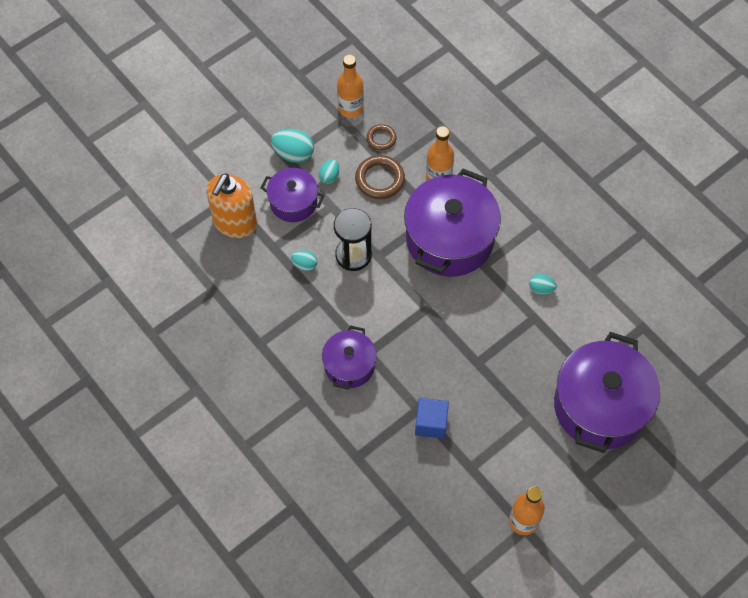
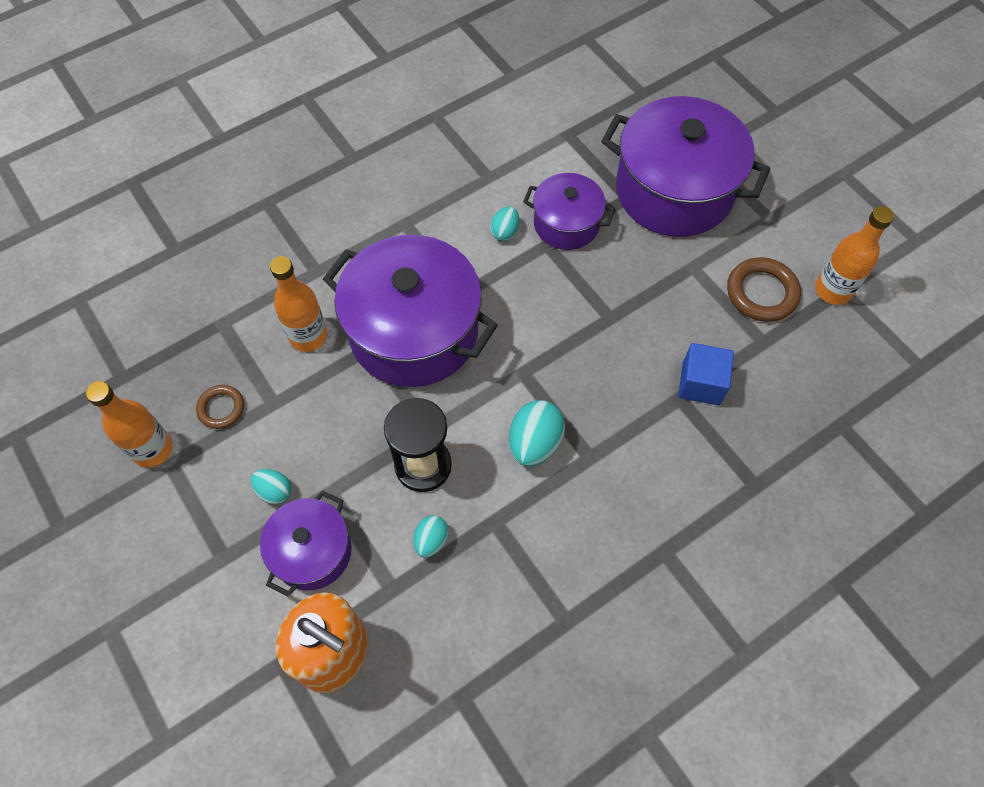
camera: 85 degrees left, 0 degrees up
turquoise egg [271,129,314,163] -> turquoise egg moved to [509,400,565,467]
purple pot [322,325,377,389] -> purple pot moved to [523,173,615,250]
brown ring [355,155,405,199] -> brown ring moved to [727,257,801,322]

